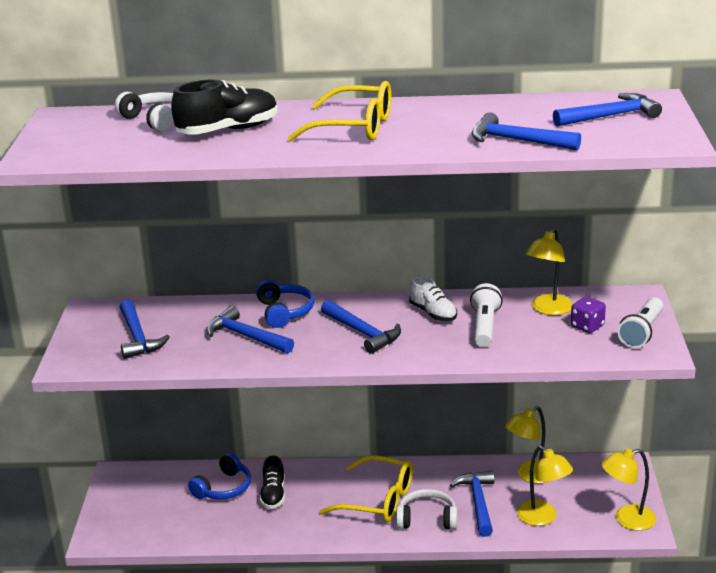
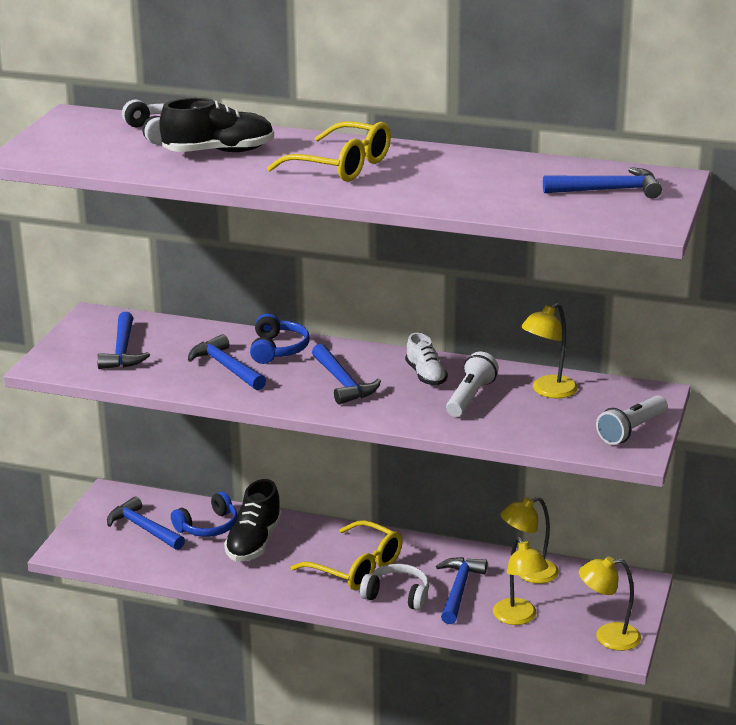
camera: 15 degrees right, 0 degrees up
black shoe [260,456,285,509] -> black shoe [224,479,282,561], size x1.55
blue hammer [472,112,581,150] -> blue hammer moved to [107,496,185,550]
purple dice [571,297,606,333] -> none

